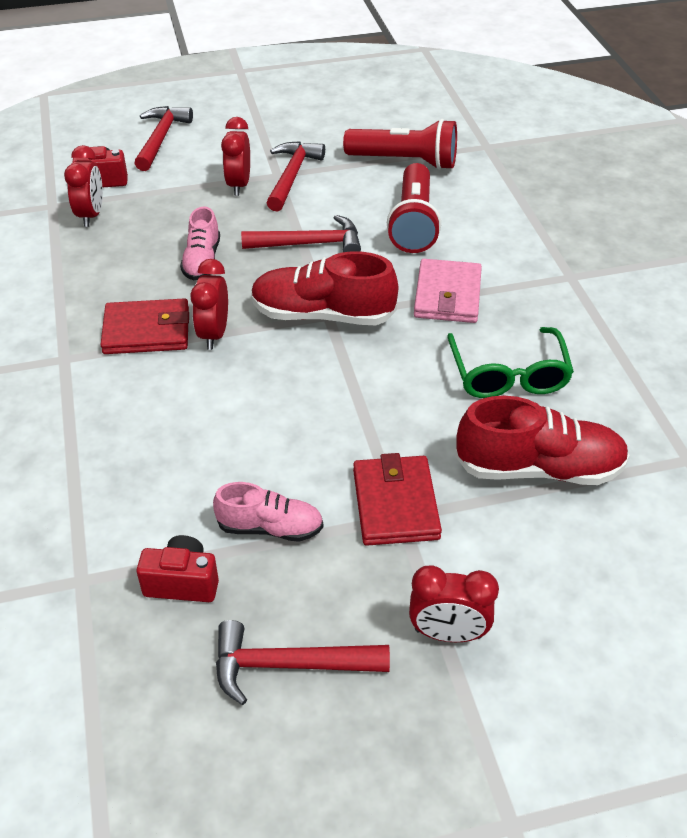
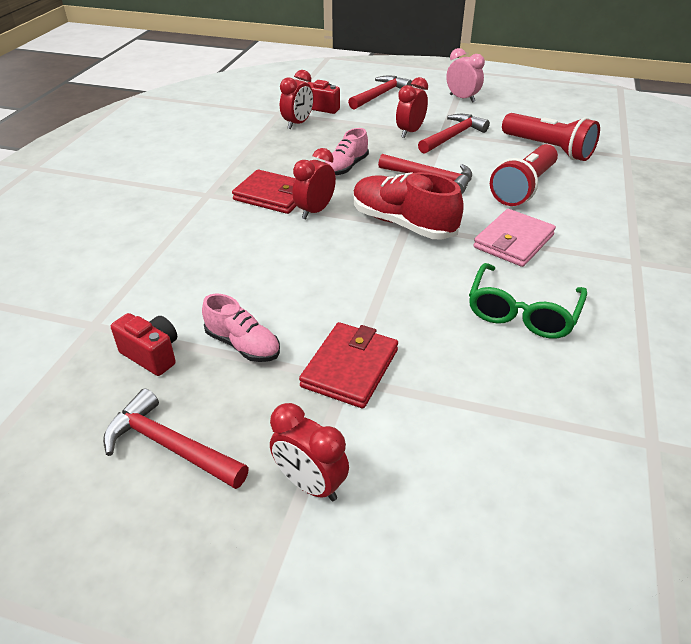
camera: 30 degrees right, 5 degrees down
red shoe [455,396,629,485] -> none
none -> pink clock [446,48,485,103]

